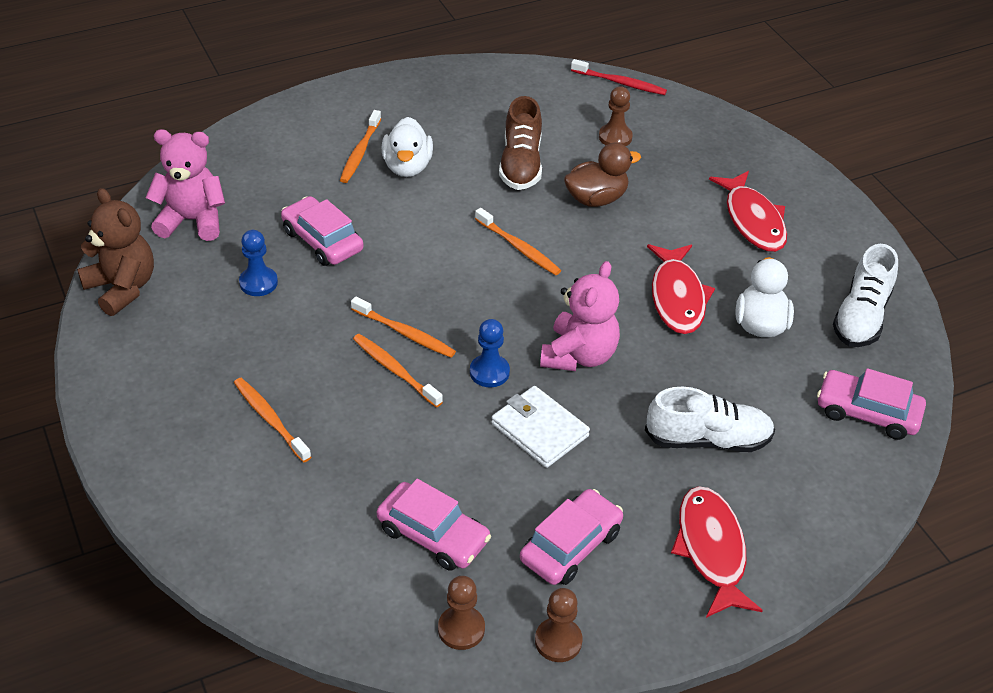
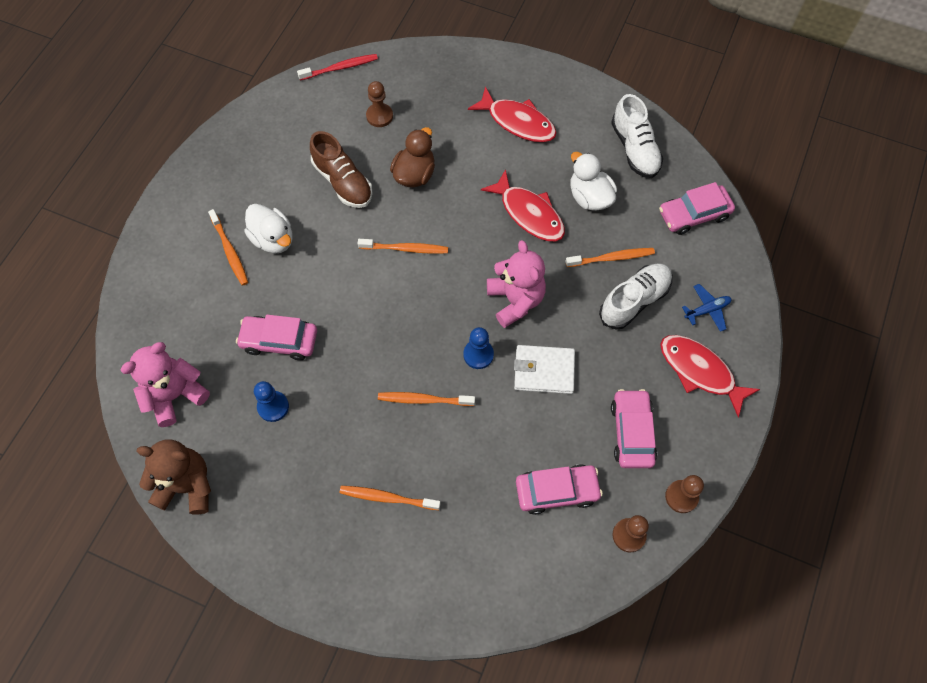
camera: 40 degrees left, 20 degrees up
orange toothbrush [351,296,456,358] -> orange toothbrush moved to [566,248,655,267]
none -> blue plane [682,284,731,332]

